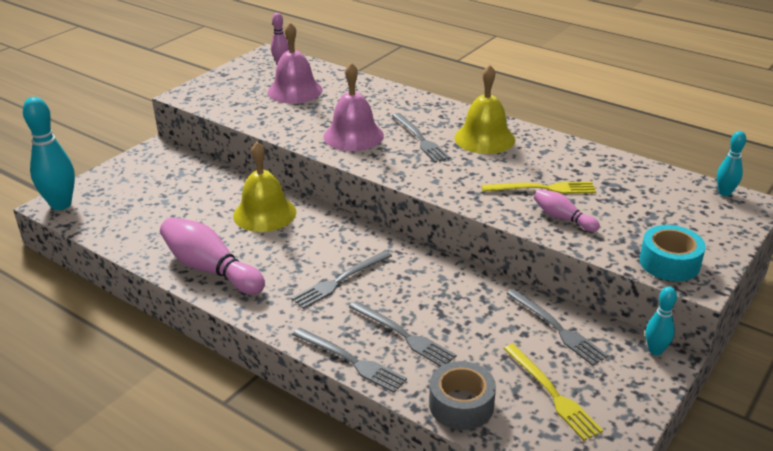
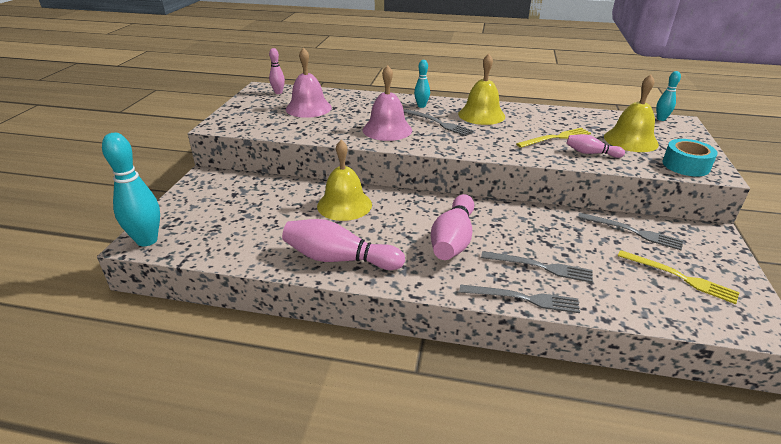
camera: 25 degrees left, 0 degrees up
grey fork [291,251,392,309] -> pink bowling pin [431,194,474,260]
grey tape [429,361,496,430] -> none
turquoise bowling pin [646,286,677,355] -> turquoise bowling pin moved to [414,60,430,108]
none -> yellow bell [604,74,659,152]

